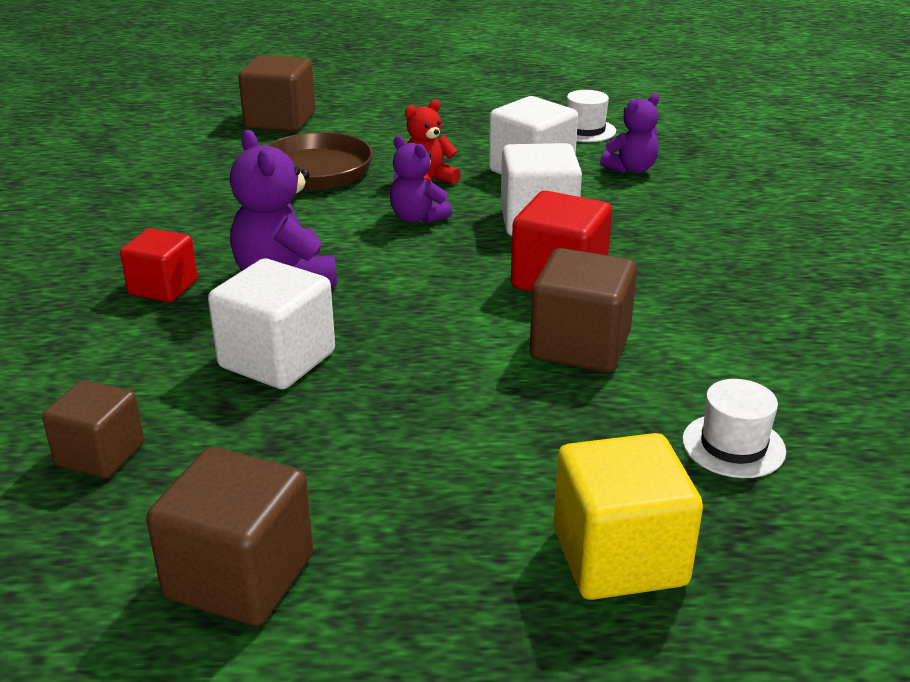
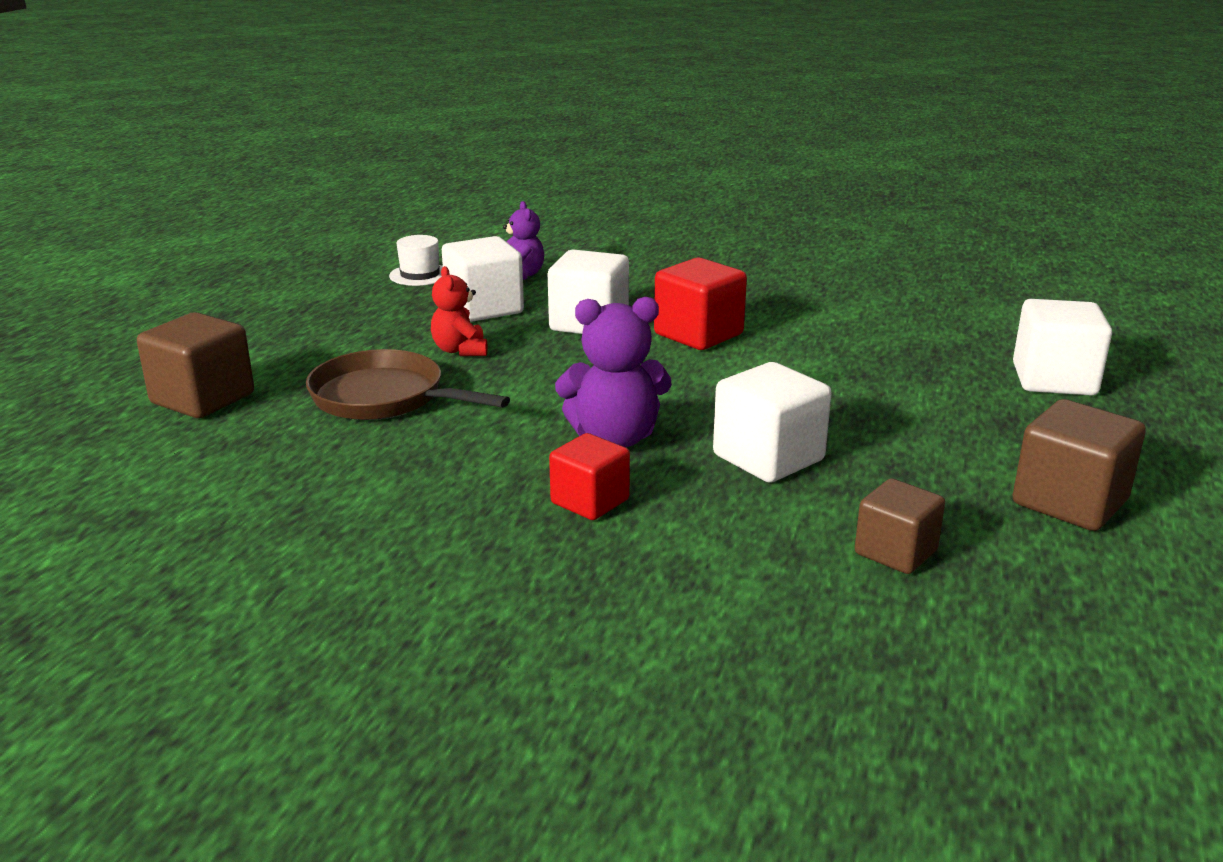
camera: 70 degrees left, 5 degrees down
purple teddy bear [390,136,452,223] -> none
brown cube [530,248,637,372] -> none
yellow cube [553,433,703,600] -> white cube [1013,299,1112,396]
white hat [682,379,786,478] -> none

